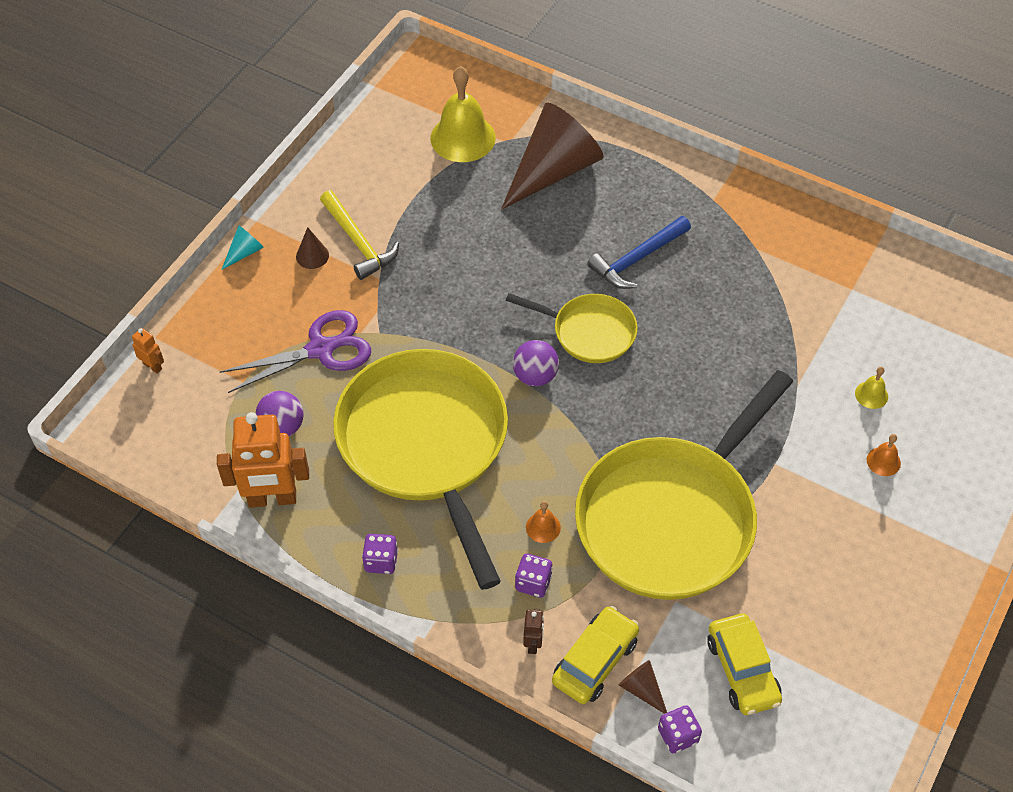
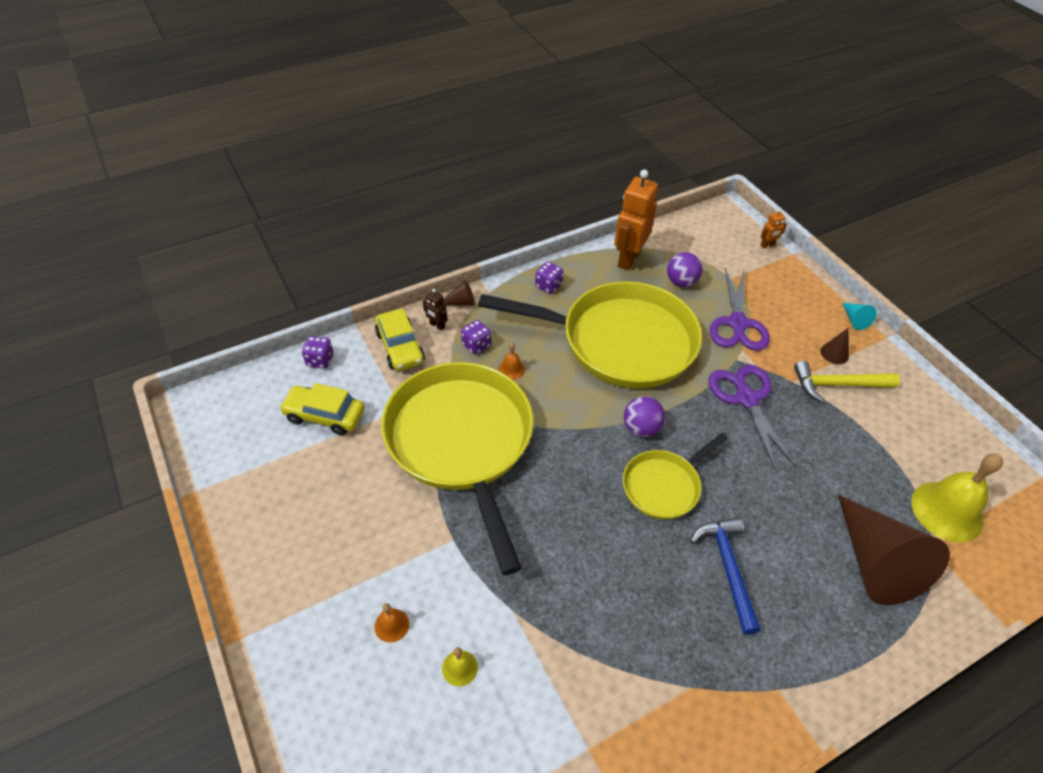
camera: 120 degrees right, 5 degrees down
brown cone [619,660,667,714] -> brown cone moved to [443,280,475,305]
none -> purple scissors [709,365,797,471]

